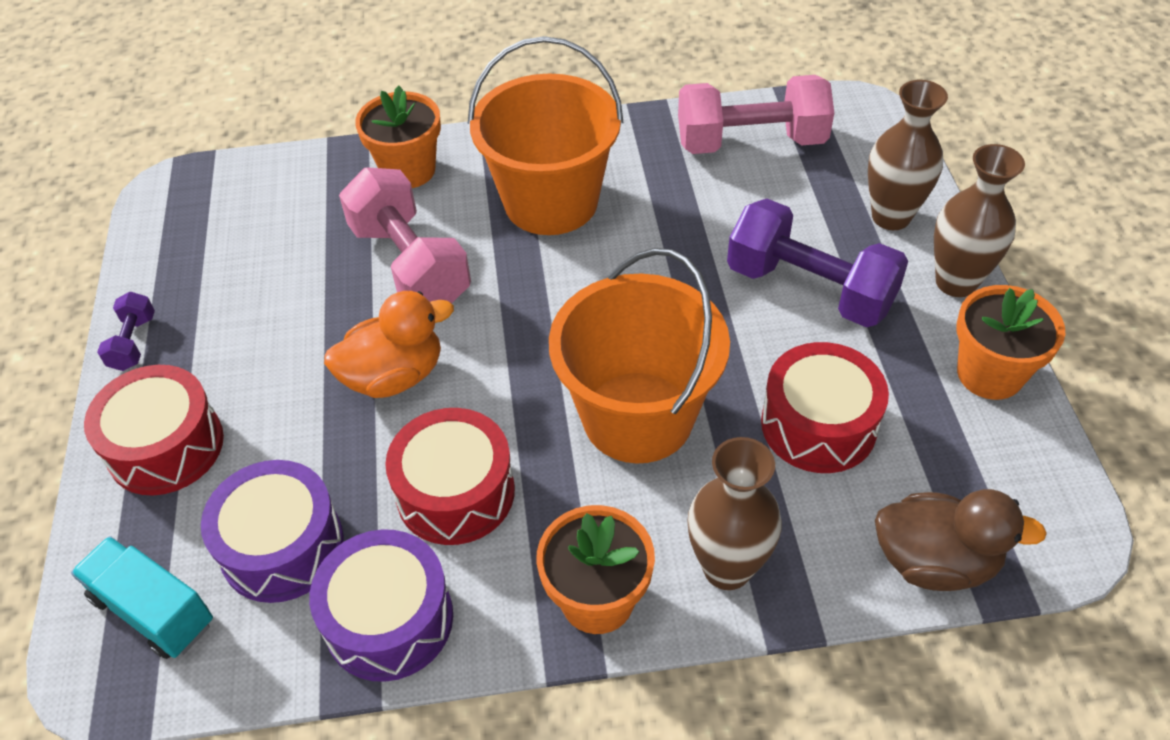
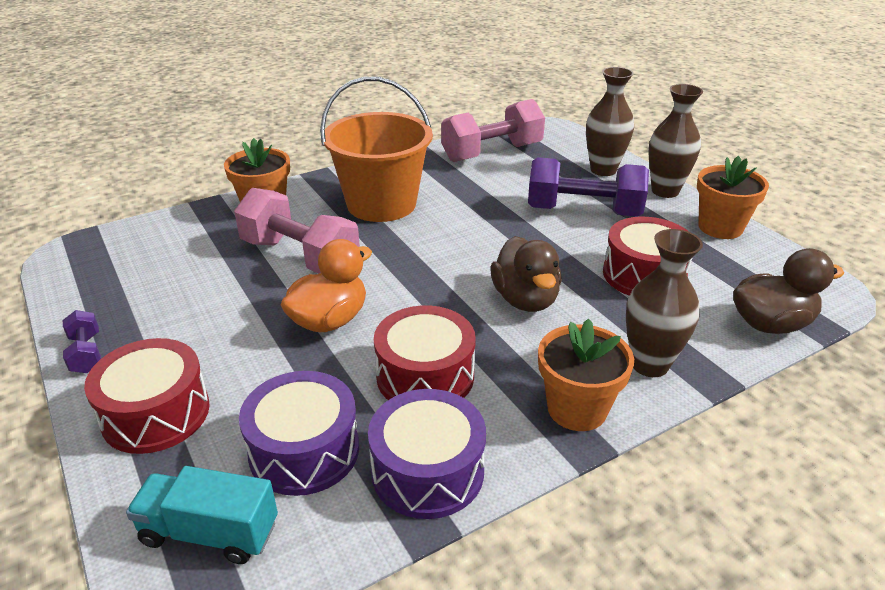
camera: 25 degrees left, 15 degrees down
orange bucket [549,248,730,464] -> brown duck [491,236,562,312]

